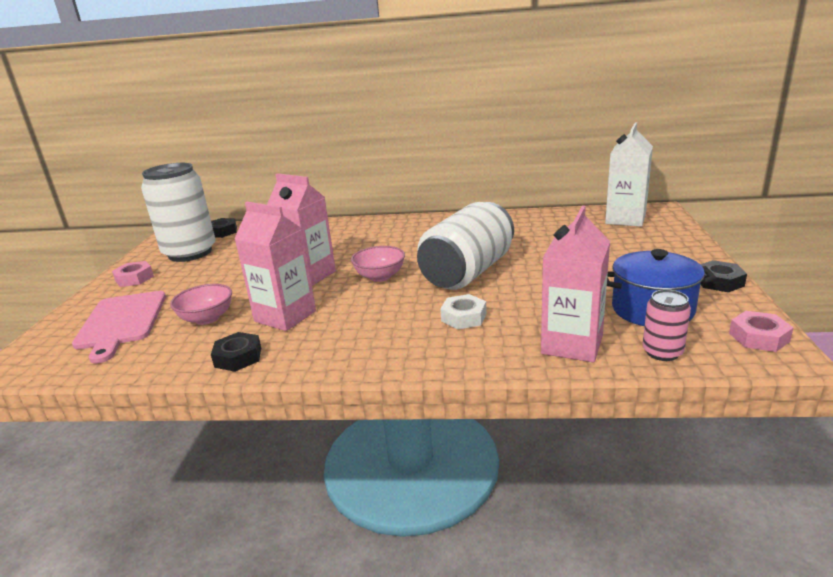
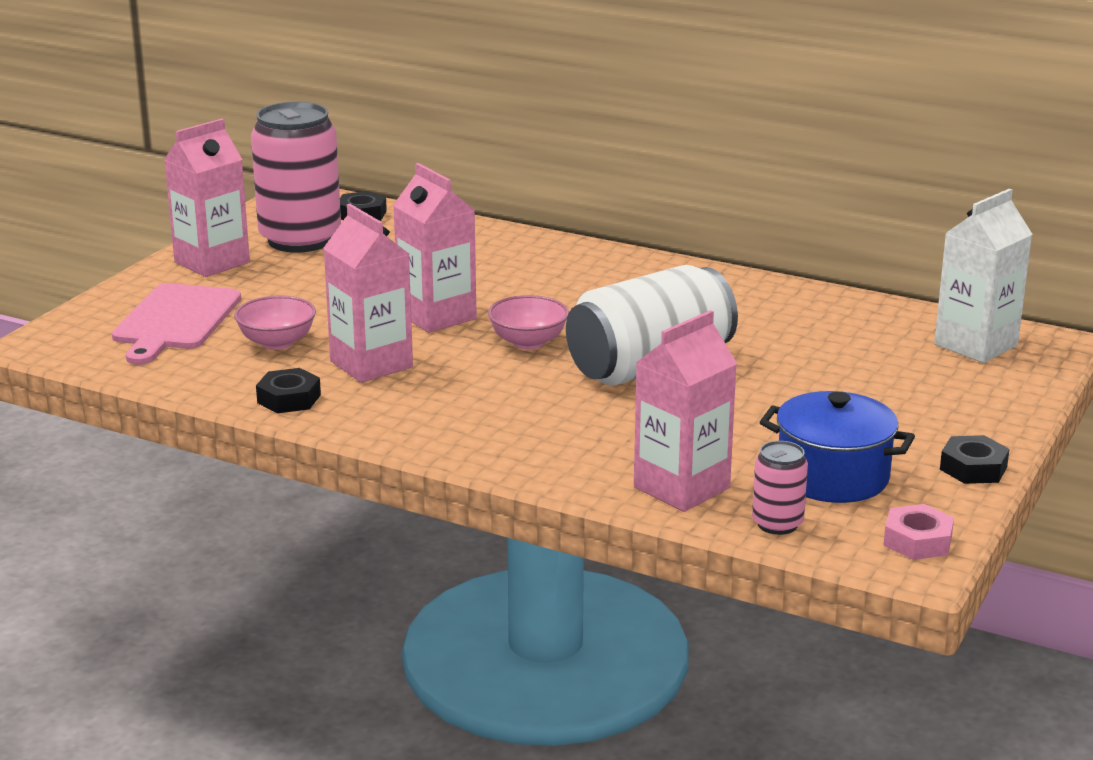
camera: 20 degrees right, 0 degrees up
pink nut [112,261,154,287] -> pink carton [164,118,250,277]
white can [141,163,216,262] -> pink can [251,102,341,252]
white nut [440,294,487,329] -> none

